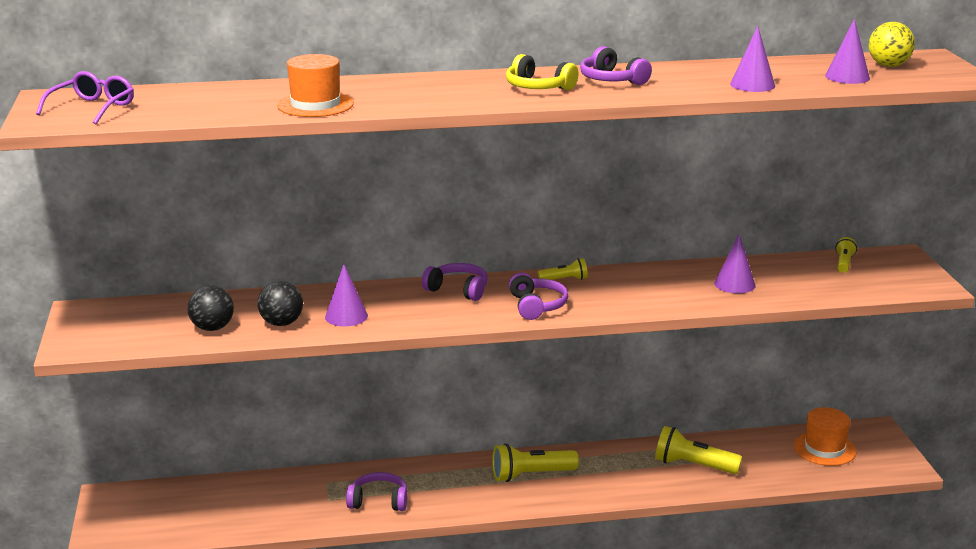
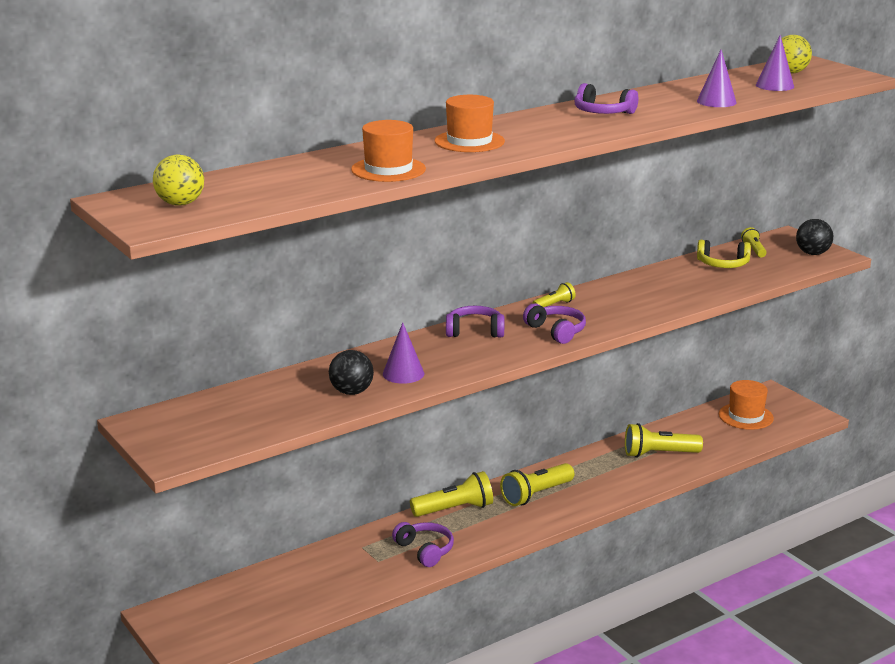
camera: 25 degrees left, 0 degrees up
purple glasses [36,71,134,124] -> yellow ball [153,155,204,206]
black ball [187,285,234,331] -> black ball moved to [796,219,833,255]
purple headphones [346,472,407,511] -> purple headphones turned 75 degrees clockwise [392,522,454,567]
yellow headphones [506,54,578,90] -> yellow headphones moved to [697,240,751,268]
purple cone [714,234,755,294] -> none
none -> yellow flashlight [410,471,493,517]
none -> orange hat [435,95,505,152]

